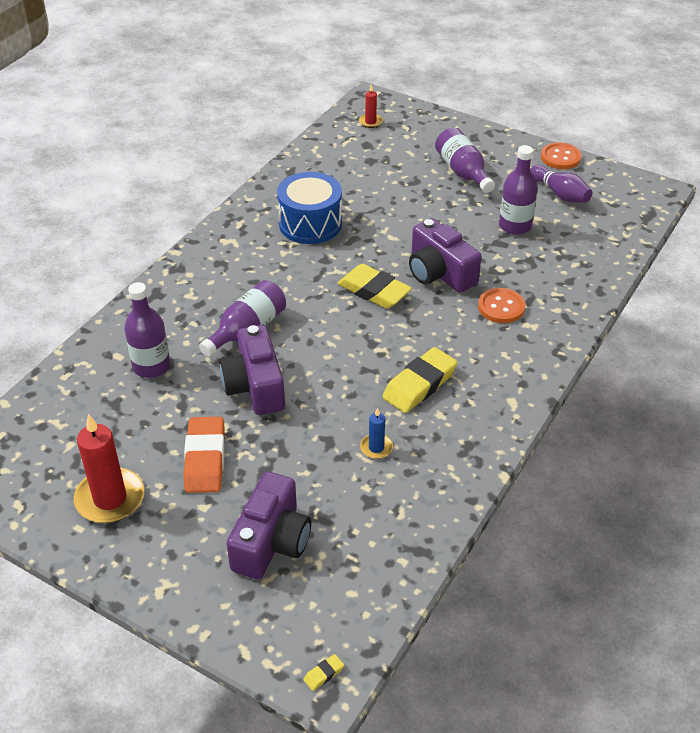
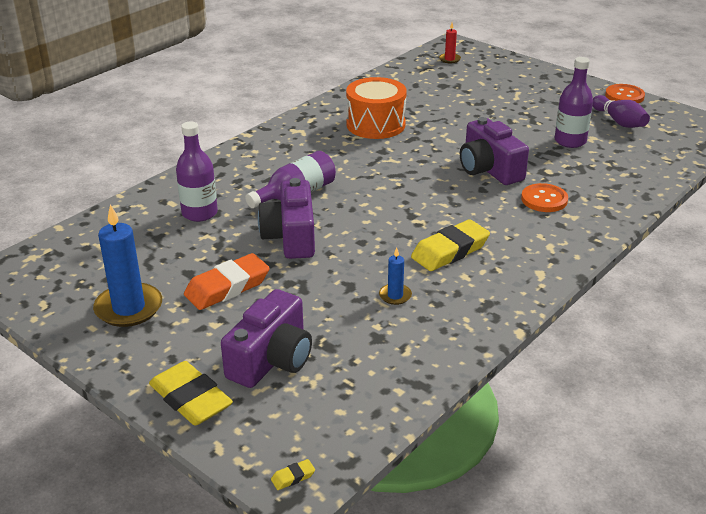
camera: 10 degrees right, 10 degrees down
red candle [74,414,144,523] -> blue candle [93,204,162,327]
orange eraser [184,417,225,493] -> orange eraser turned 45 degrees clockwise [184,253,270,310]
blue drum [277,172,342,244] -> orange drum [346,77,407,139]
yellow eraser [338,264,412,309] -> yellow eraser moved to [149,361,233,426]
purple bottle [435,127,495,193] -> none

